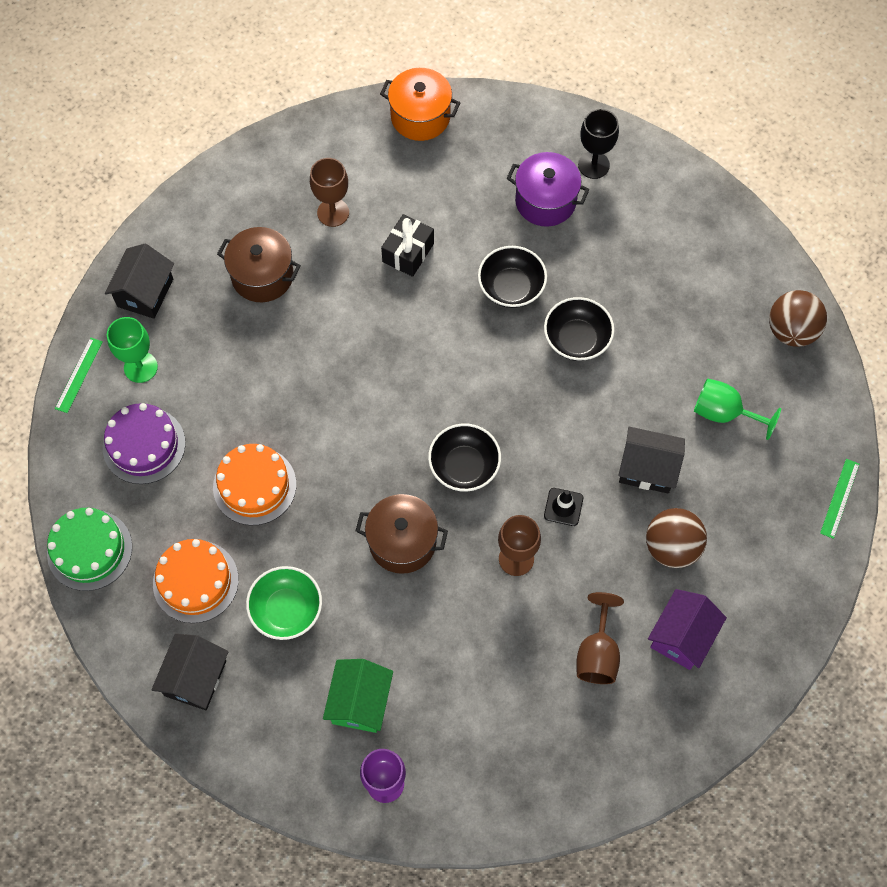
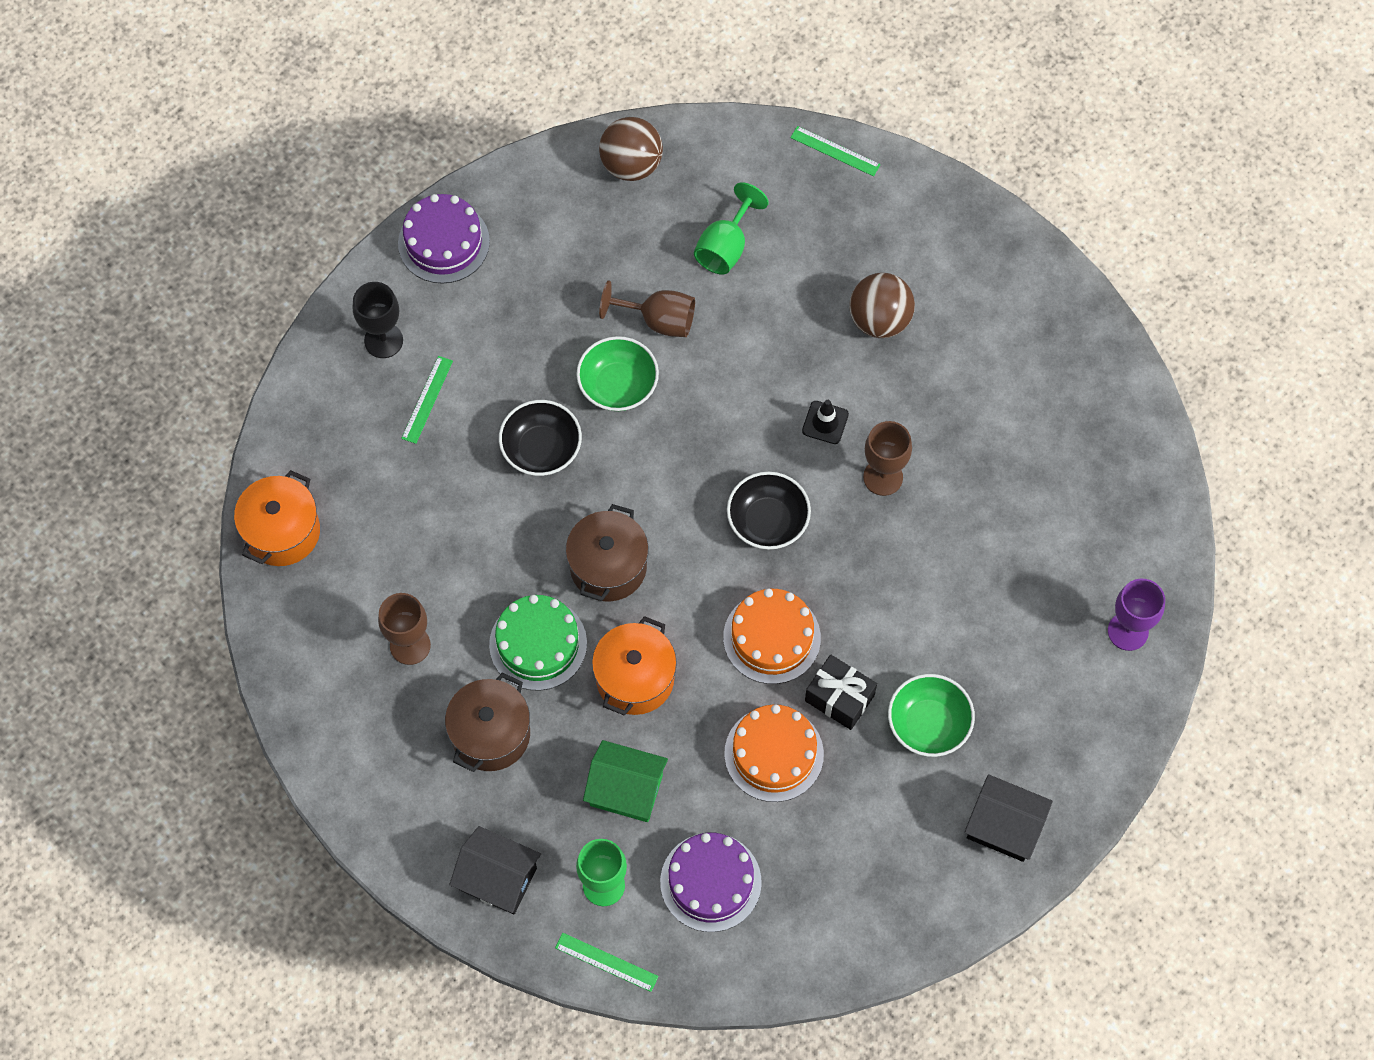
camera: 85 degrees left, 0 degrees up
green cake [47,508,132,591] -> green cake moved to [489,595,587,691]
orange cake [153,539,239,623] -> orange cake moved to [723,589,821,684]
green house [323,659,393,733] -> green house moved to [583,740,668,822]
brown pot [356,494,448,574] -> brown pot moved to [566,504,649,601]
black gift [381,214,434,277] -> black gift moved to [805,654,877,730]
purple pot [507,152,589,227] -> green ruler [401,356,453,444]
black bowl [544,297,614,361] -> green bowl [576,336,659,411]
brown goblet [576,592,624,684] -> brown goblet moved to [599,280,695,337]
black house [618,427,685,494] -> none
purple house [648,589,727,670] -> none
none -> purple cake [398,194,490,284]
none -> orange pot [592,616,677,716]

